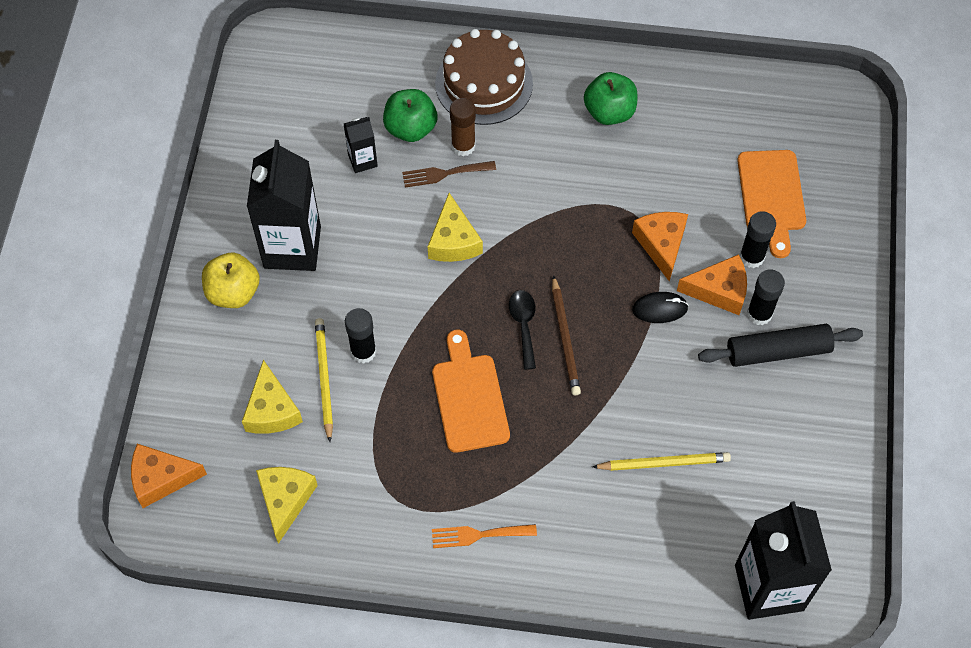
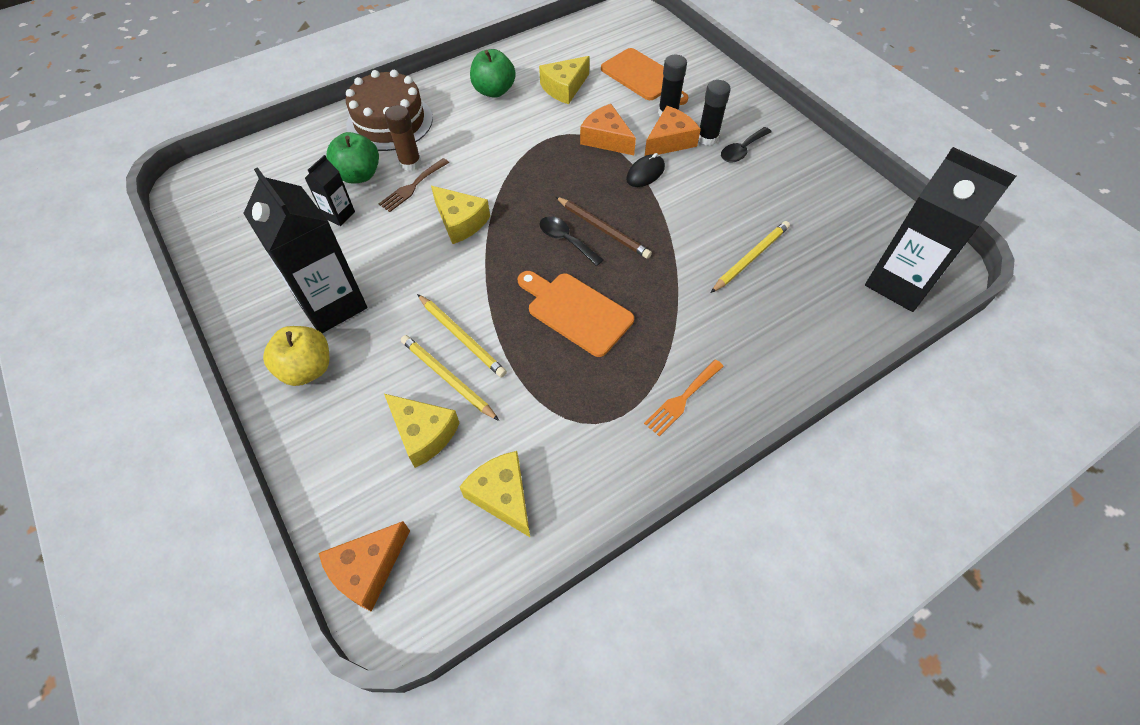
camera: 40 degrees left, 5 degrees down
black glue stick [345,308,377,364] -> yellow pencil [417,294,507,378]
black rolling pin [698,324,863,367] -> black spoon [721,127,771,163]
none -> yellow cheese [539,56,590,104]

